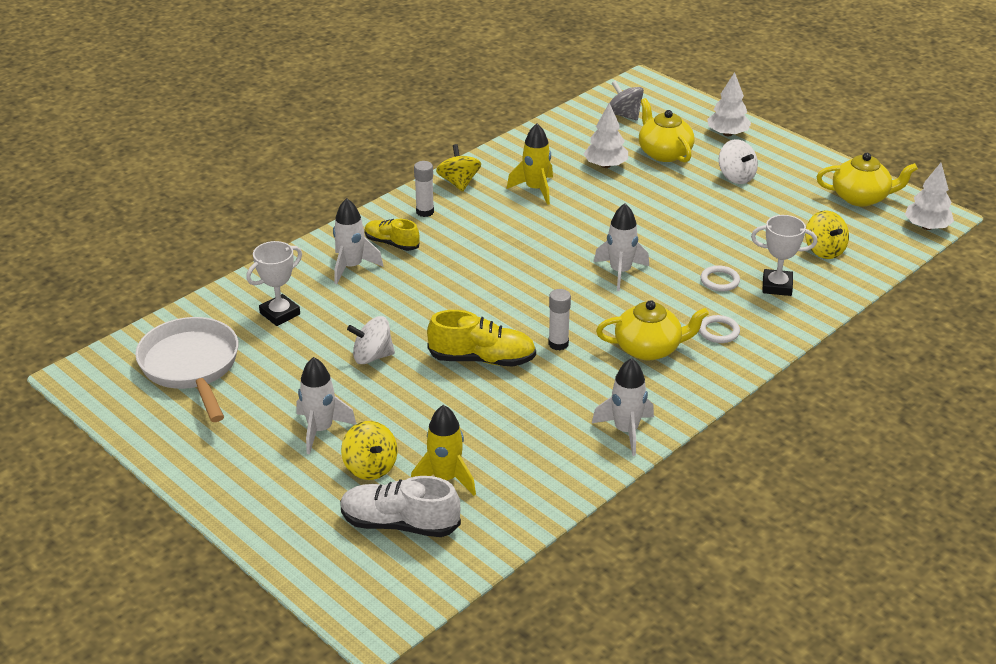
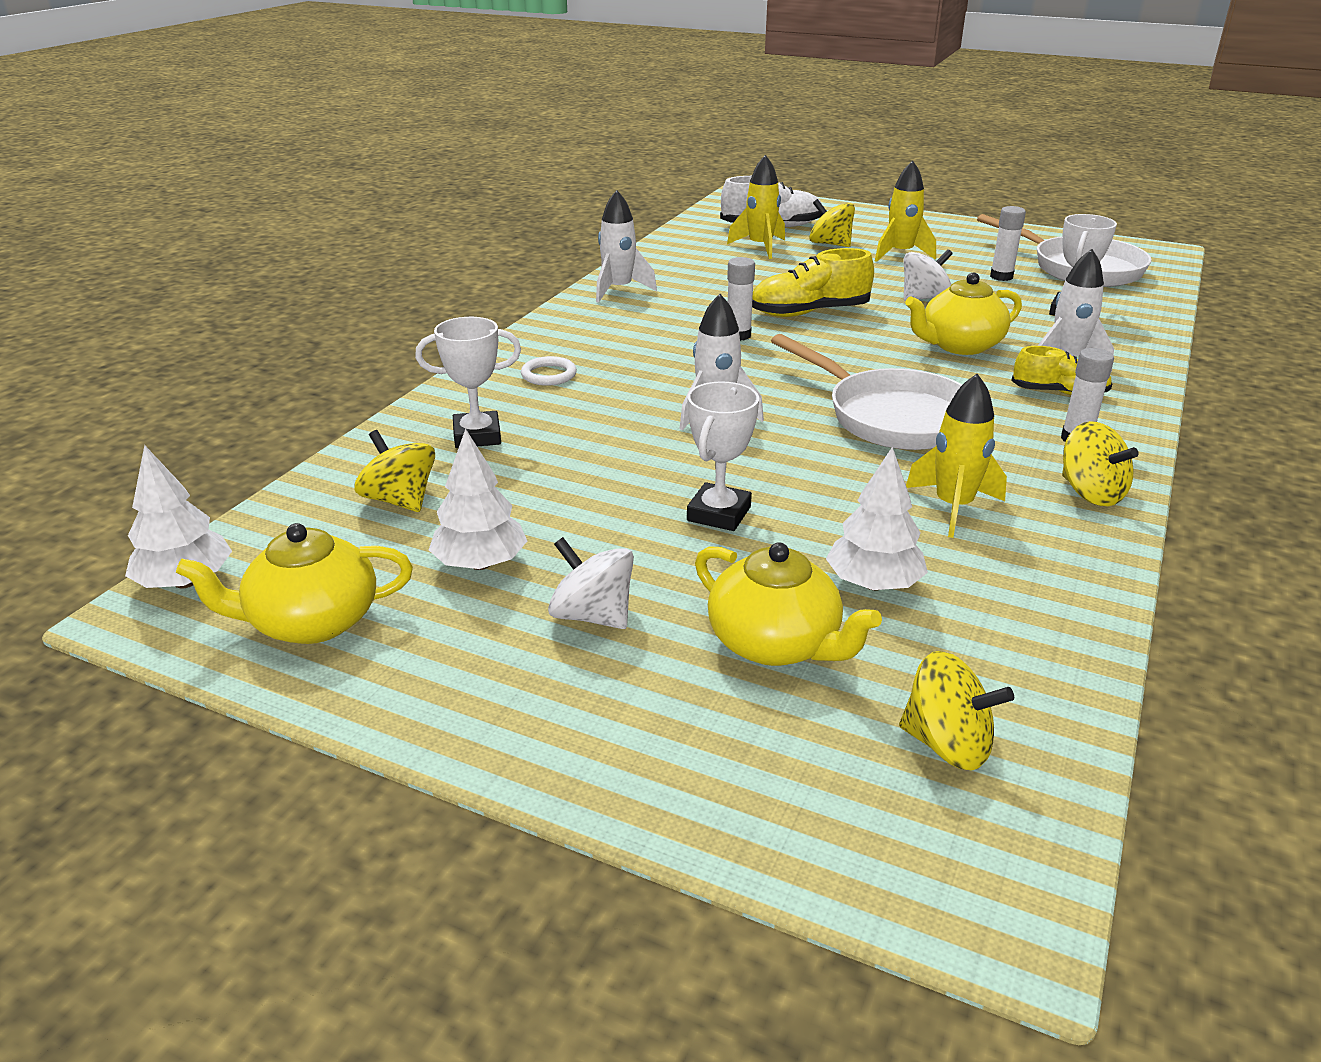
camera: 160 degrees right, 5 degrees down
white rocket [297,357,356,454] -> yellow rocket [875,161,936,262]
yellow teapot [596,300,709,360] -> yellow teapot moved to [905,272,1022,355]
grey spinning top [610,81,644,120] -> yellow spinning top [899,651,1014,771]
white ring [701,265,740,291] -> none
white tree [707,72,751,136] -> white tree moved to [429,428,527,570]
none -> white trophy [687,382,759,531]
none -> white pan [771,334,962,450]
none -> white glue stick [990,206,1026,281]

